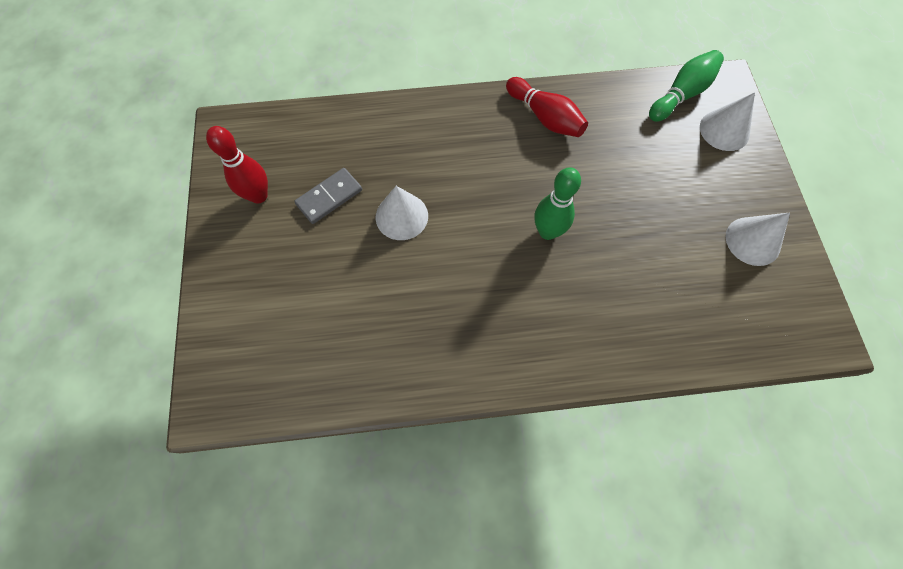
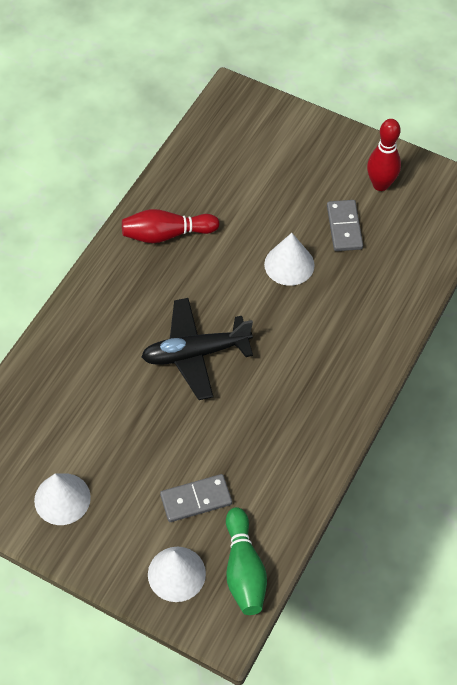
camera: 125 degrees right, 10 degrees down
red bowling pin [506,77,588,137] -> red bowling pin moved to [122,209,220,243]
green bowling pin [535,167,581,240] -> black plane [141,298,253,400]
none -> grey domino [160,474,232,522]

